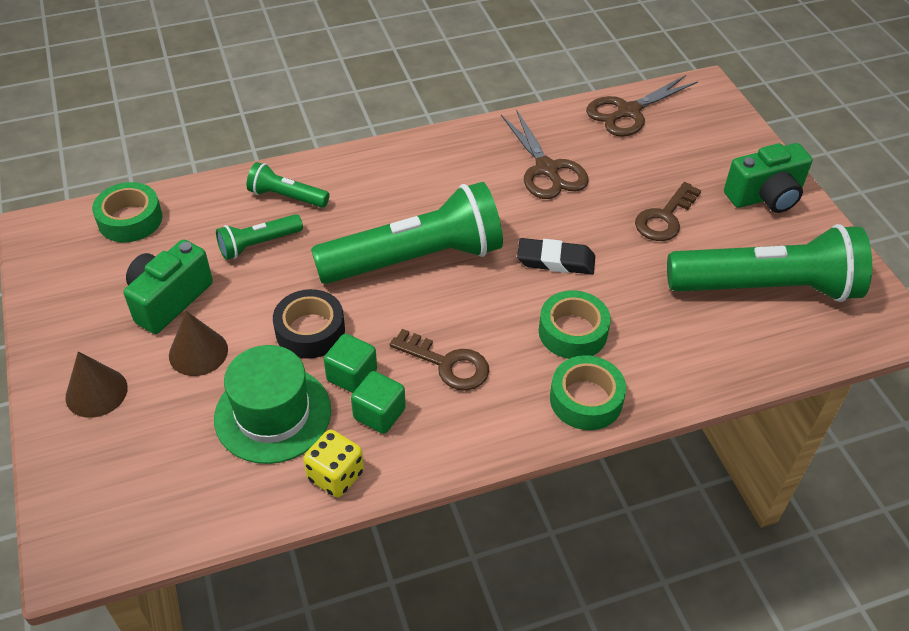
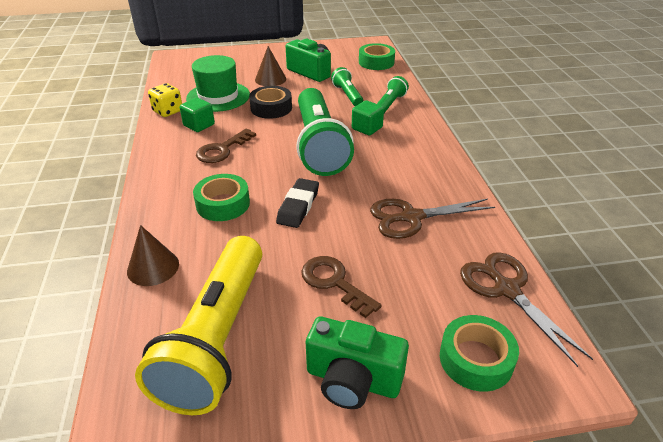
camera: 100 degrees right, 10 degrees down
brown cone [66,351,128,418] -> brown cone moved to [127,225,179,286]
green cube [324,334,377,393] -> green cube moved to [352,100,384,135]
green tape [550,355,626,430] -> green tape moved to [440,315,519,392]
green flashlight [667,224,872,302] -> yellow flashlight [135,236,262,415]
green camera [724,143,813,213] -> green camera turned 60 degrees counterclockwise [306,316,409,409]

